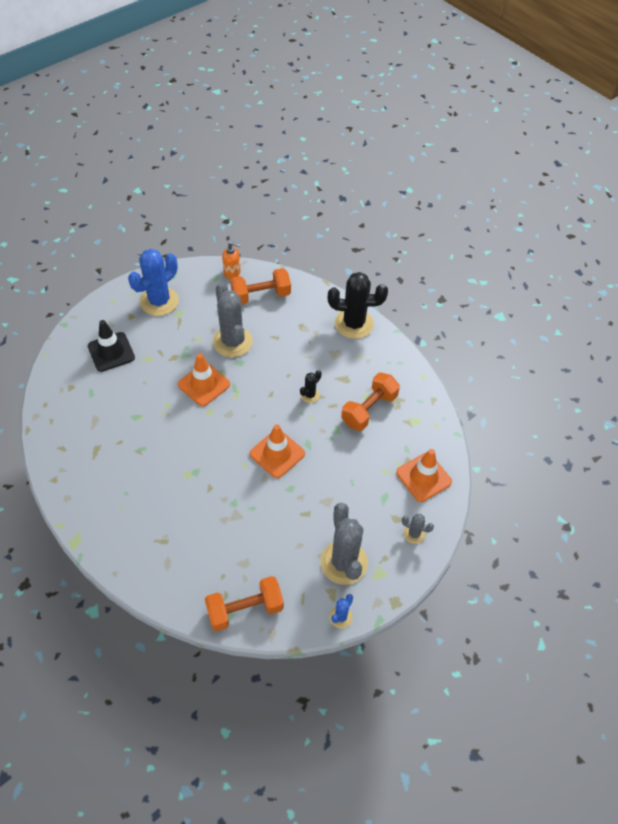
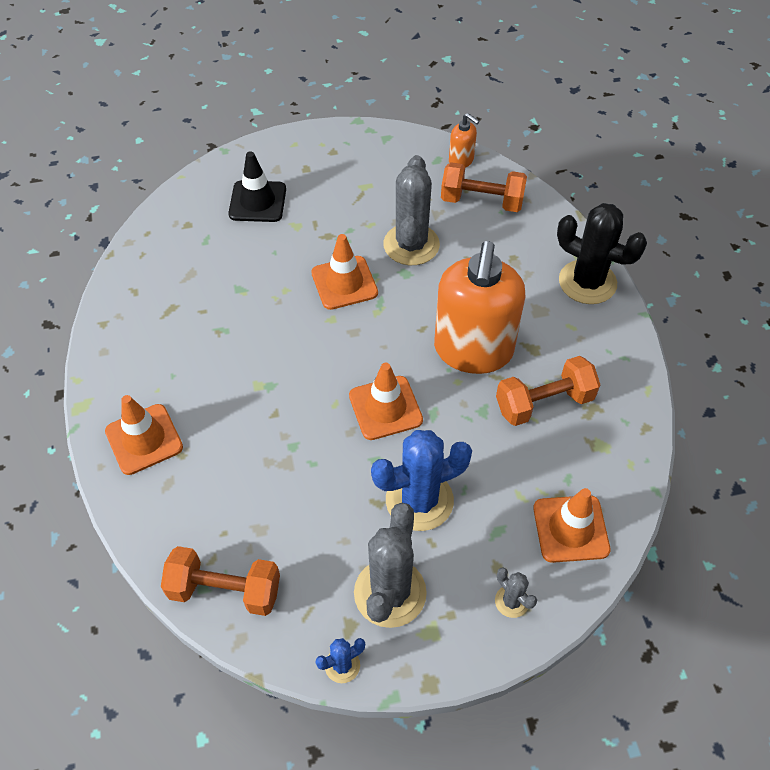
camera: 30 degrees right, 0 degrees up
blue cactus [128,249,179,316] -> blue cactus moved to [371,430,472,531]
black cactus [300,370,322,403] -> orange soap dispenser [434,241,525,374]
none -> orange traffic cone [105,395,183,475]

